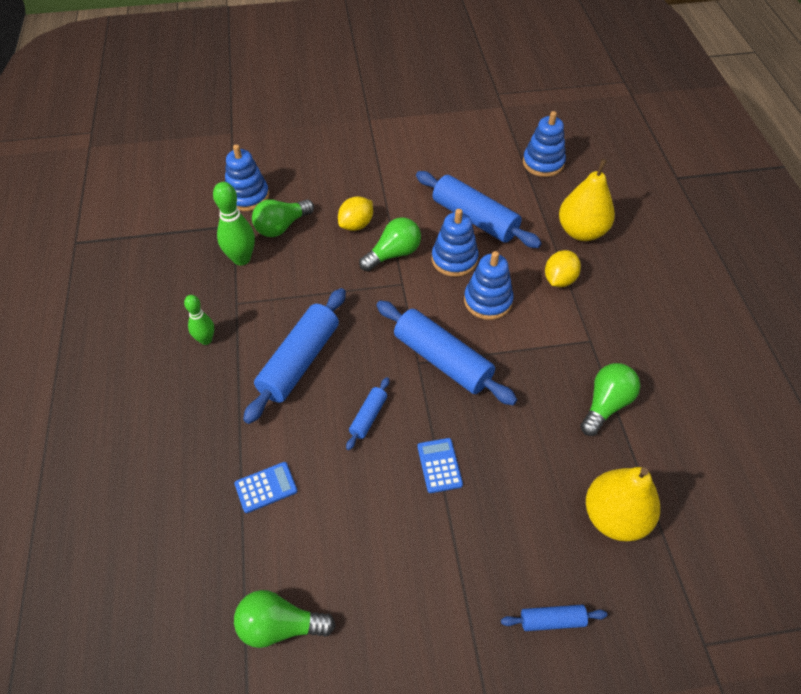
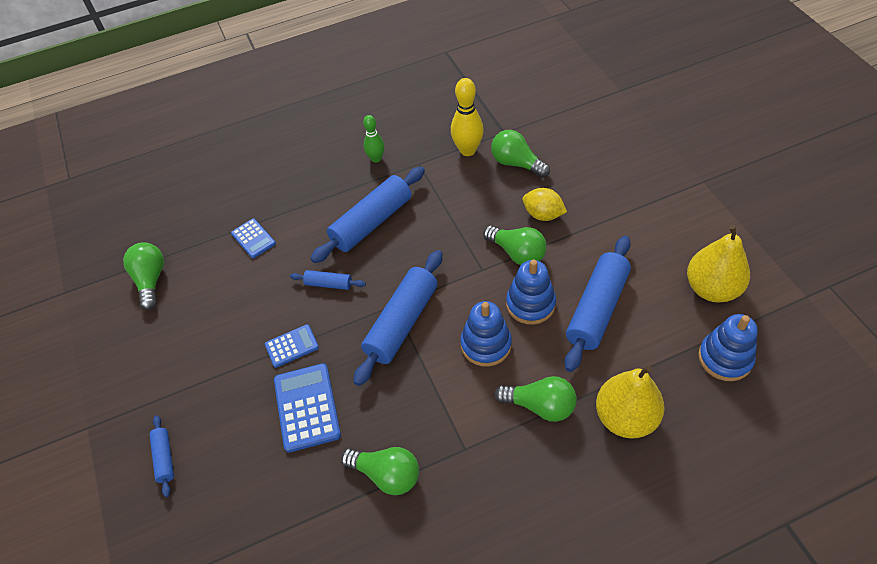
camera: 80 degrees right, 0 degrees up
green bowling pin [213,182,255,266] -> yellow bowling pin [451,78,484,156]
blue stacking toy [225,144,269,211] -> none
blue rolling pin [243,288,346,424] -> blue rolling pin turned 60 degrees counterclockwise [310,166,425,263]
yellow lemon [545,250,581,287] -> green light bulb [494,376,577,422]
yellow pear [586,467,660,541] -> yellow pear moved to [687,225,750,303]
none -> blue calculator [274,363,341,453]

